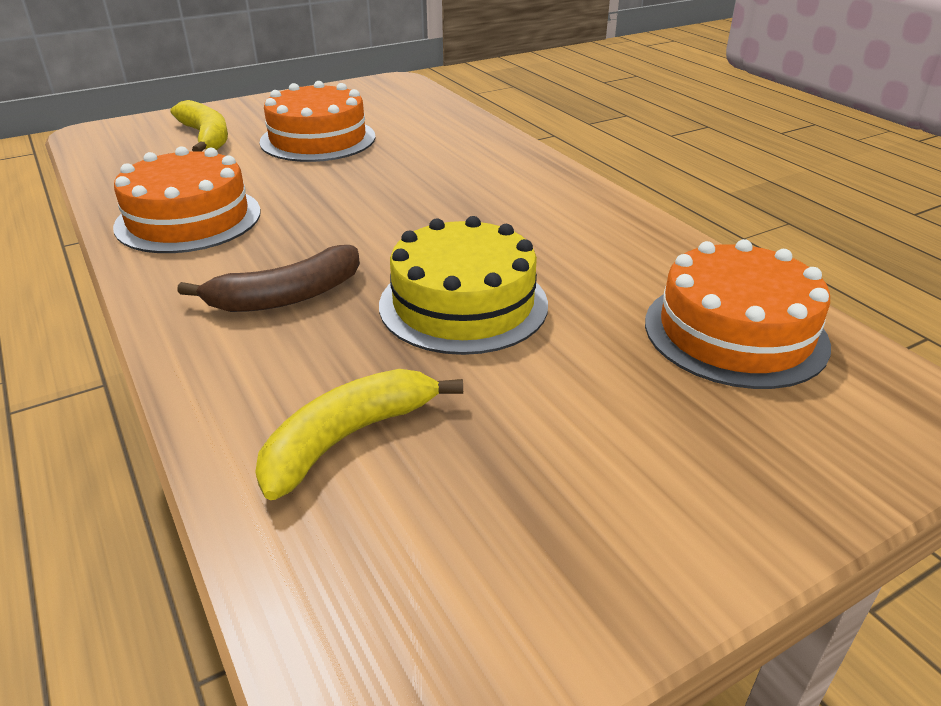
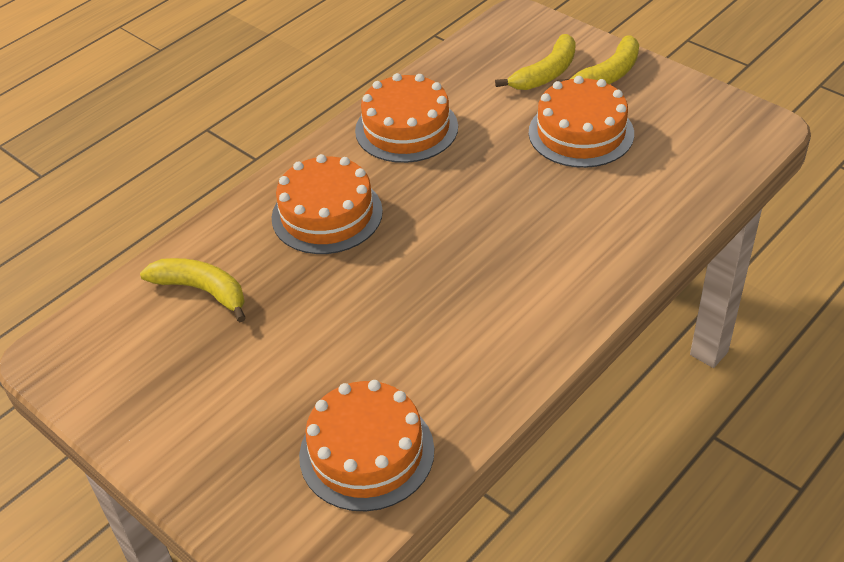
camera: 75 degrees right, 10 degrees up
brown banana [177,245,360,312] -> orange cake [272,154,383,254]
yellow cake [379,216,548,355] -> none
none -> yellow banana [557,35,639,84]

